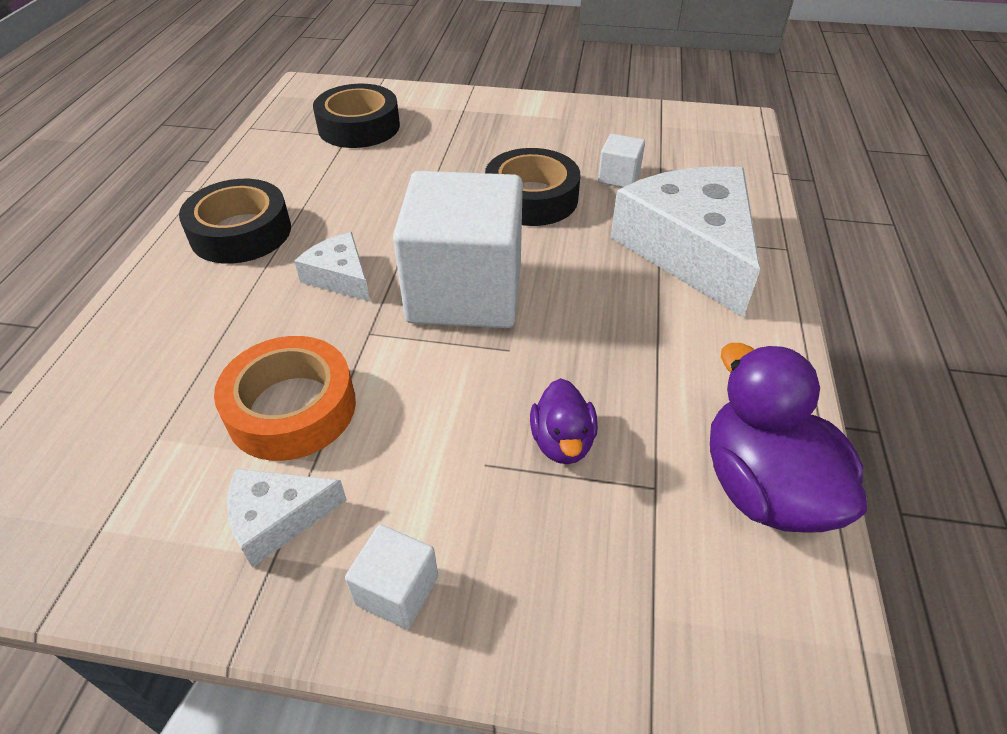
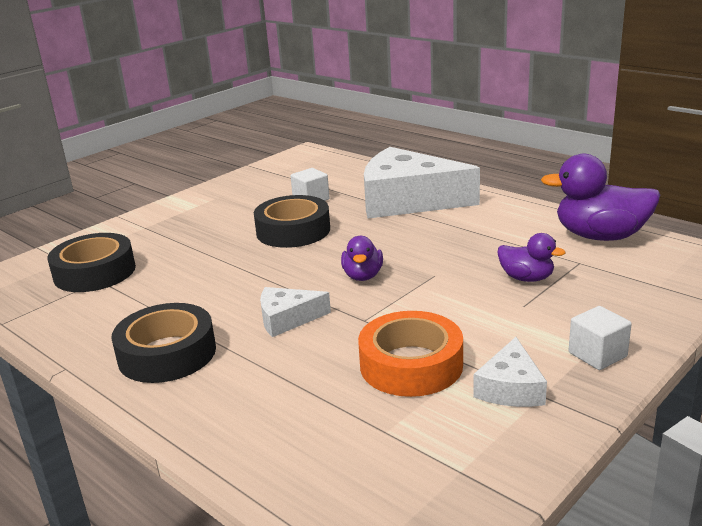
camera: 55 degrees left, 20 degrees down
white cube [393,171,523,328] -> purple duck [341,236,383,281]

